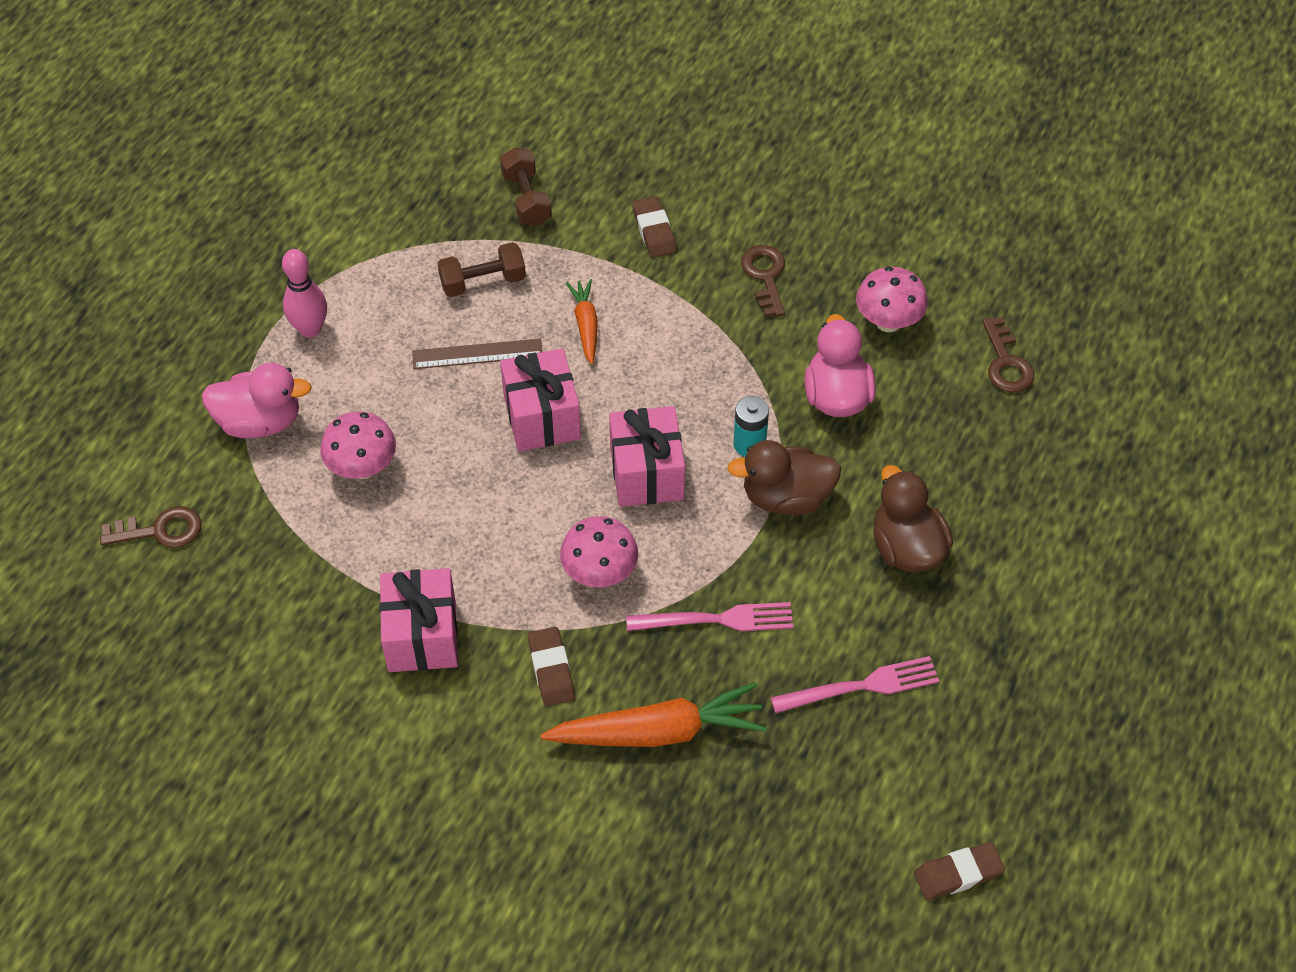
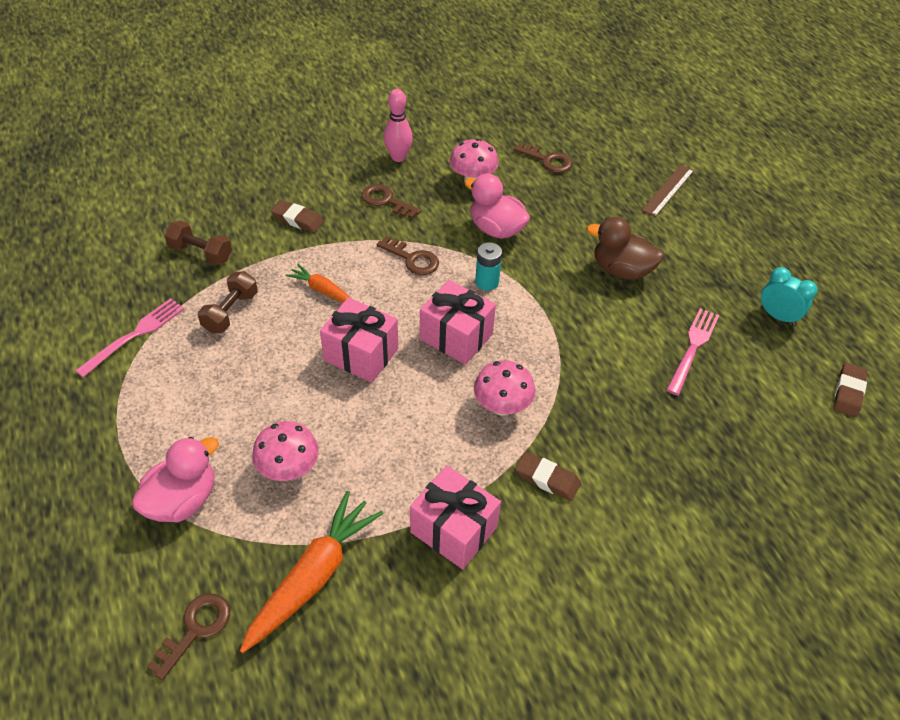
camera: 50 degrees left, 5 degrees down
pink bowling pin [282,249,327,338] -> pink bowling pin moved to [384,89,413,162]
brown ruler [412,339,543,369] -> brown ruler moved to [642,165,694,217]
orange carrot [540,682,767,747] -> orange carrot moved to [240,491,383,653]
pink fork [626,602,793,632] -> pink fork moved to [75,298,184,378]
brown duck [727,440,841,515] -> none
none -> brown key [377,236,439,275]
none -> turquoise clock [761,267,818,326]

